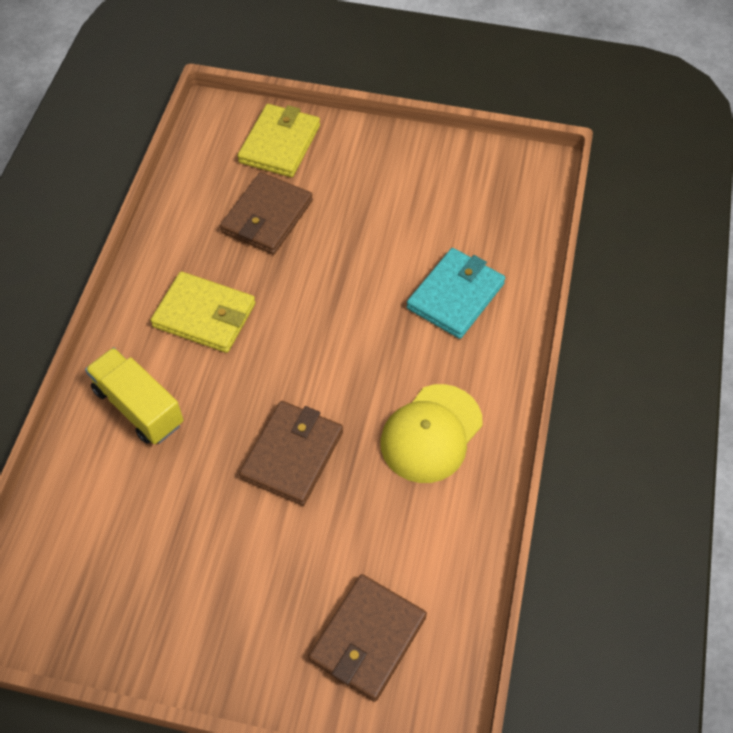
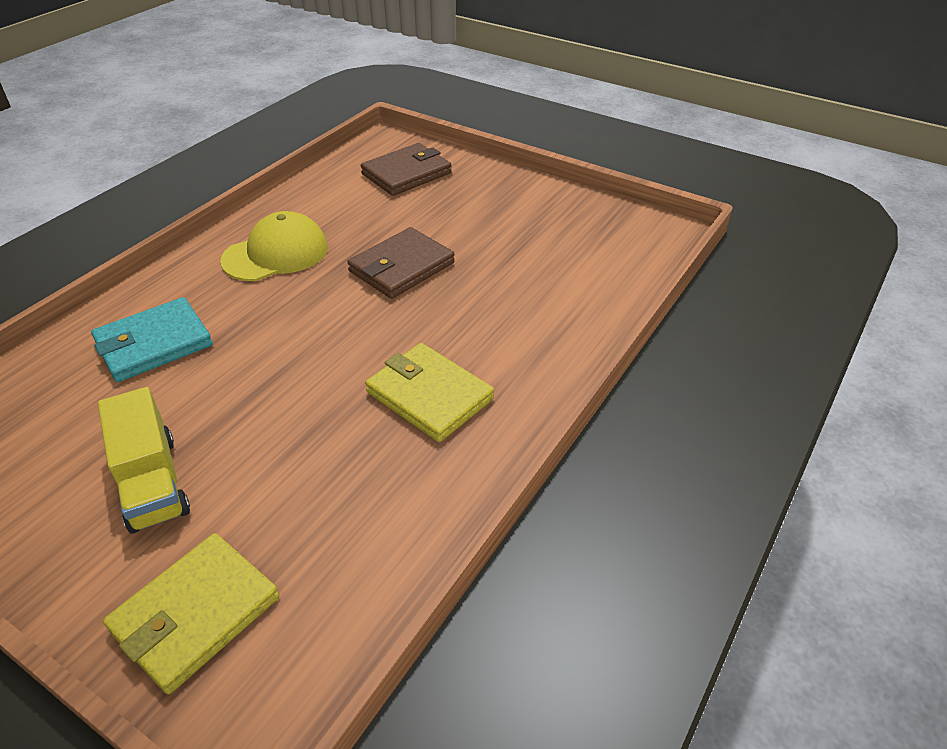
camera: 160 degrees left, 15 degrees down
yellow truck [85,347,184,444] -> yellow truck moved to [98,387,190,533]
brown wallet [220,172,313,255] -> none

